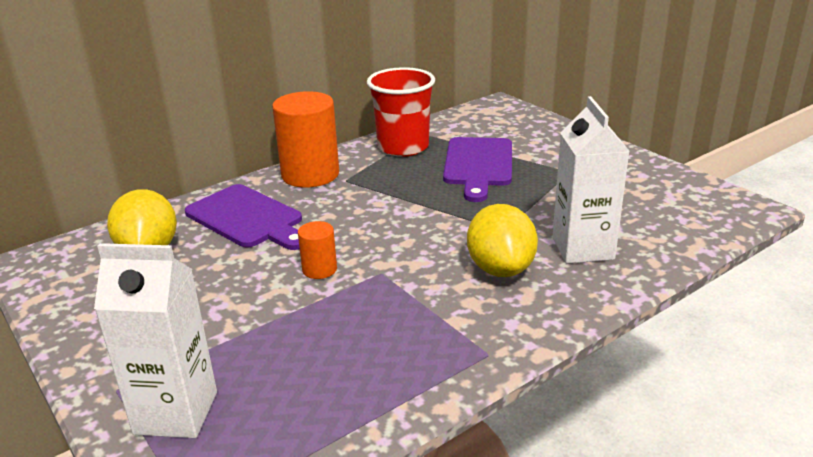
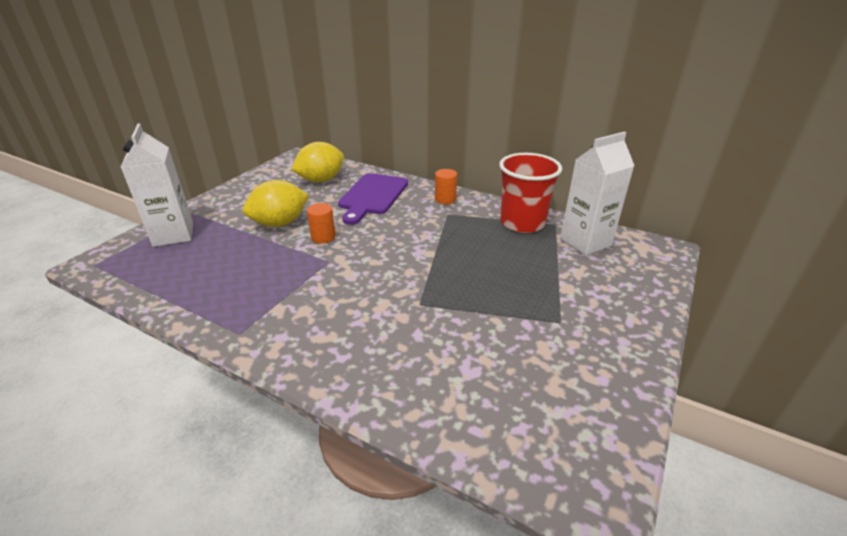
camera: 65 degrees right, 5 degrees up
orange cylinder [272,91,339,188] -> orange cylinder [435,169,457,204], size x0.49
purple cutting board [443,137,512,202] -> none
yellow lemon [467,204,538,277] -> yellow lemon moved to [243,180,309,227]
white carton [552,96,629,264] -> white carton moved to [560,132,634,255]

